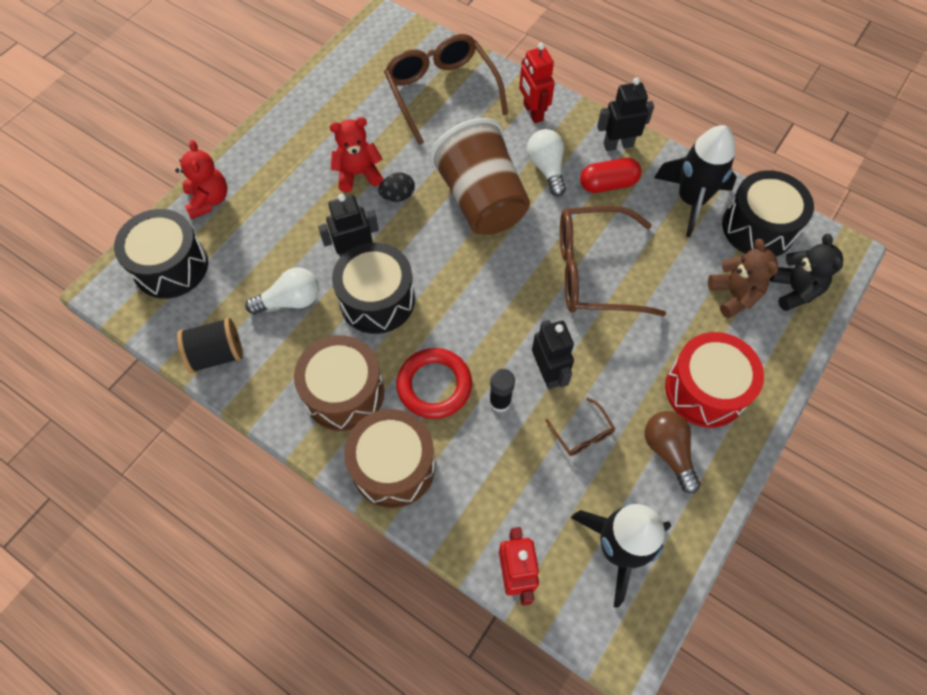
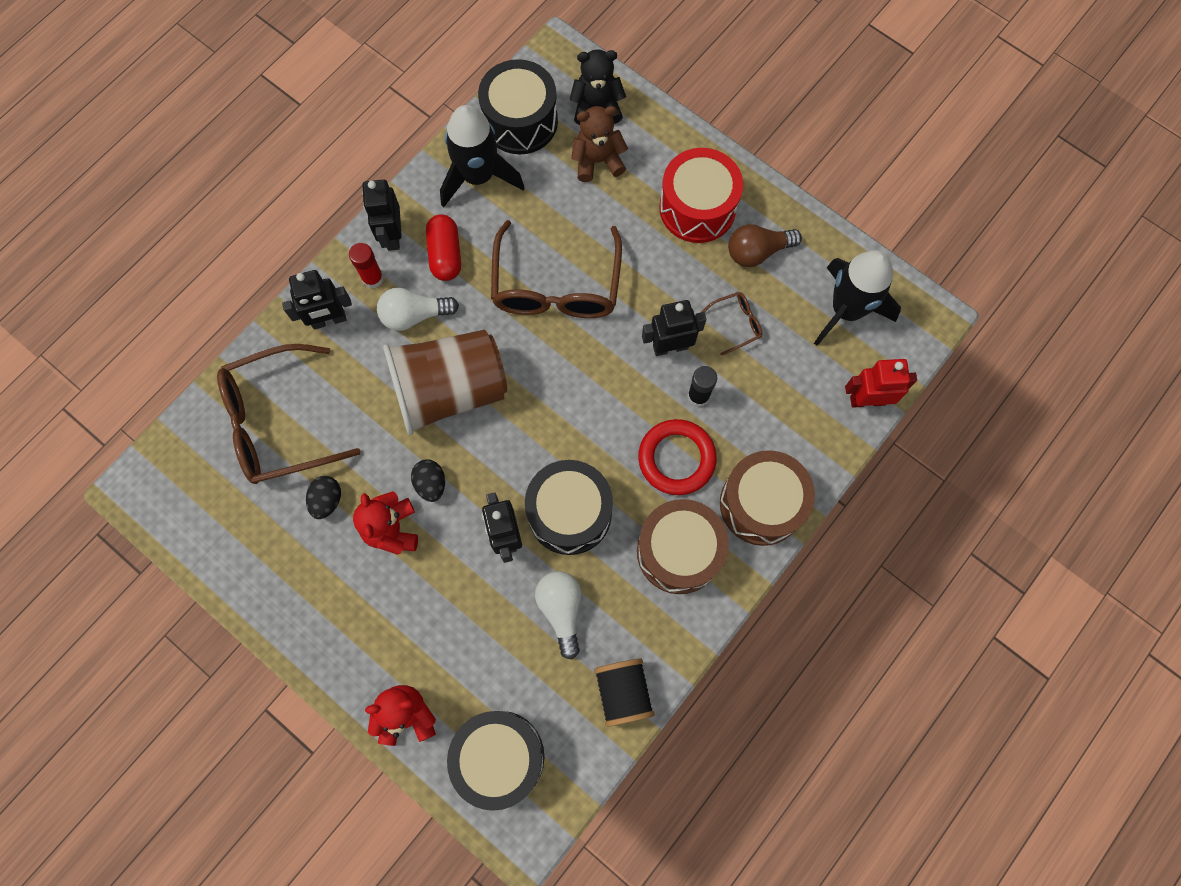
camera: 85 degrees left, 10 degrees up
red robot [519,43,555,123] -> black robot [282,270,352,329]
none -> black egg [306,476,341,519]
none -> red glue stick [349,243,384,288]

